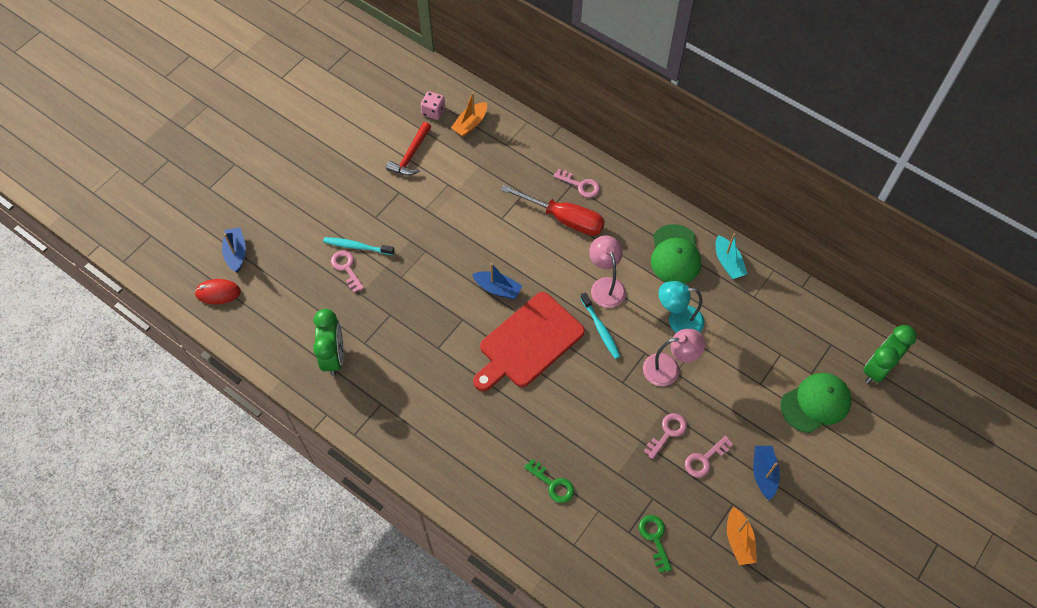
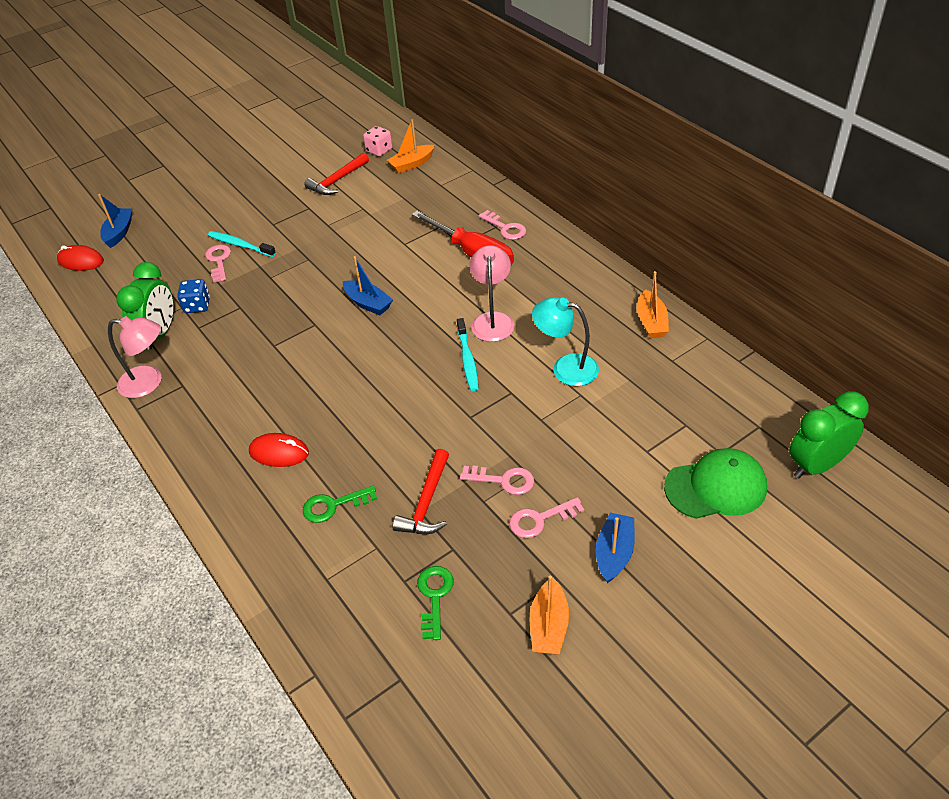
camera: 20 degrees right, 15 degrees down
red cutting board [473,292,585,391] -> none
green key [524,459,574,503] -> green key turned 105 degrees clockwise [303,486,377,523]
pink lamp [643,329,705,386] -> pink lamp moved to [108,316,161,398]
pink key [643,413,687,459] -> pink key turned 45 degrees clockwise [460,465,534,495]
green cap [651,224,701,284] -> none
turquoise boat [716,233,747,279] -> orange boat [637,271,669,338]
none -> blue dice [177,279,210,313]
none -> red mouse [249,433,309,467]
none -> red hammer [393,449,449,534]

